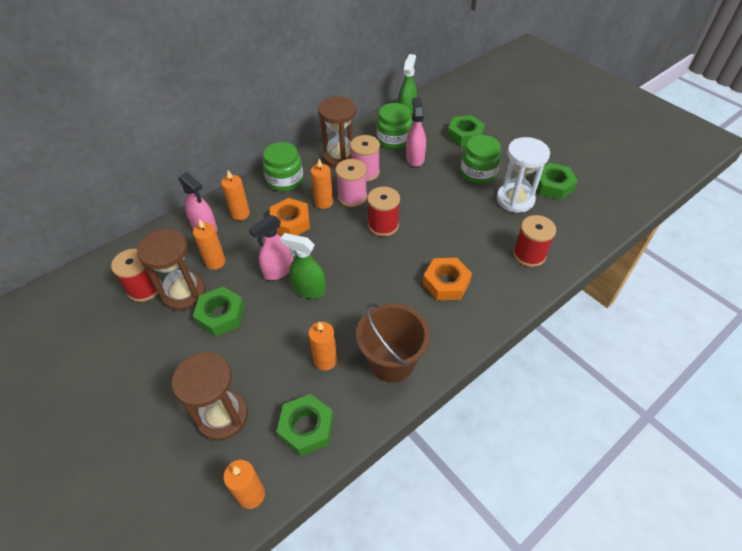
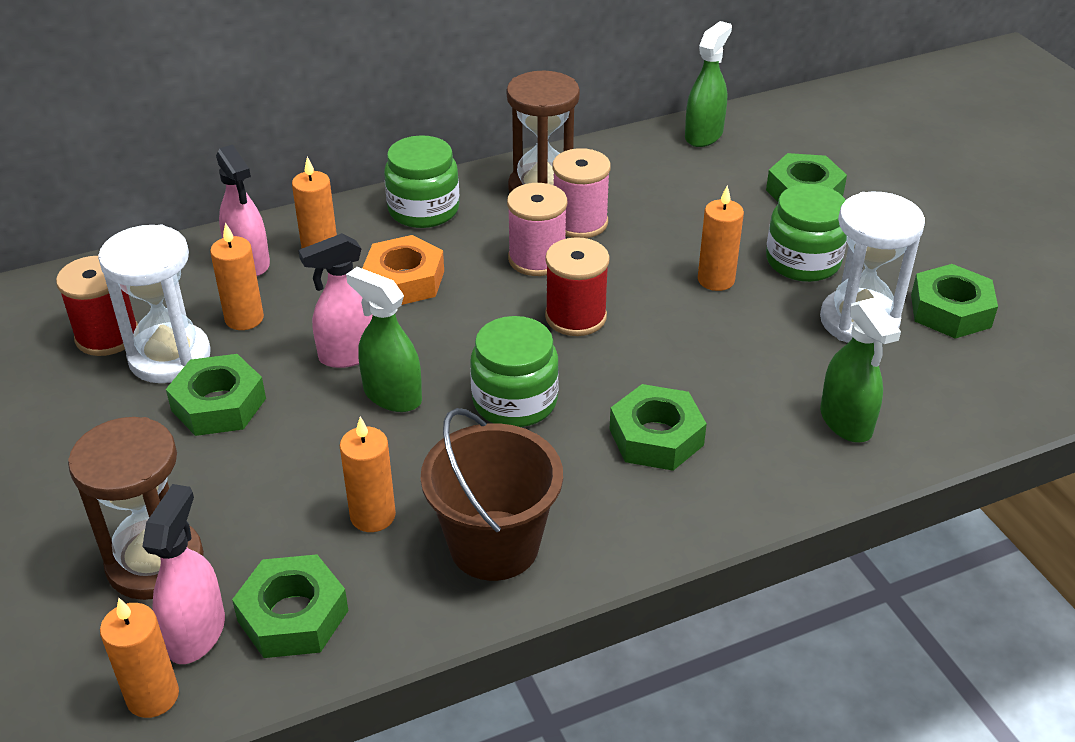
camera: 15 degrees right, 10 degrees down
brown hourglass [137,229,206,311] -> white hourglass [98,225,211,383]
orange candle [311,159,333,209] -> orange candle moved to [698,185,744,291]
green jar [376,103,412,149] -> green jar moved to [470,316,559,427]
pink spray bottle [406,97,426,167] -> pink spray bottle moved to [142,484,225,664]
orange nut [423,258,472,300] -> green nut [609,384,707,471]
red spool [513,215,556,267] -> green spray bottle [820,297,901,443]

